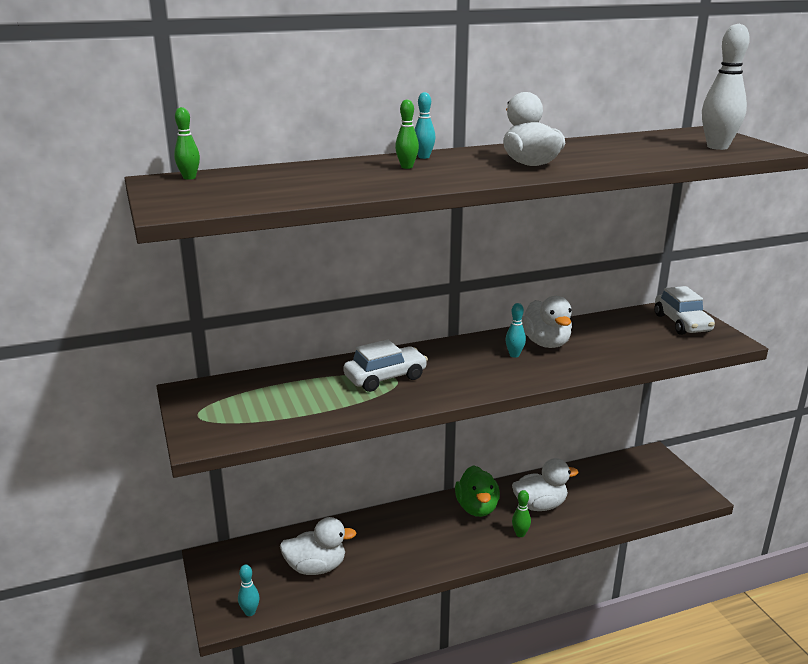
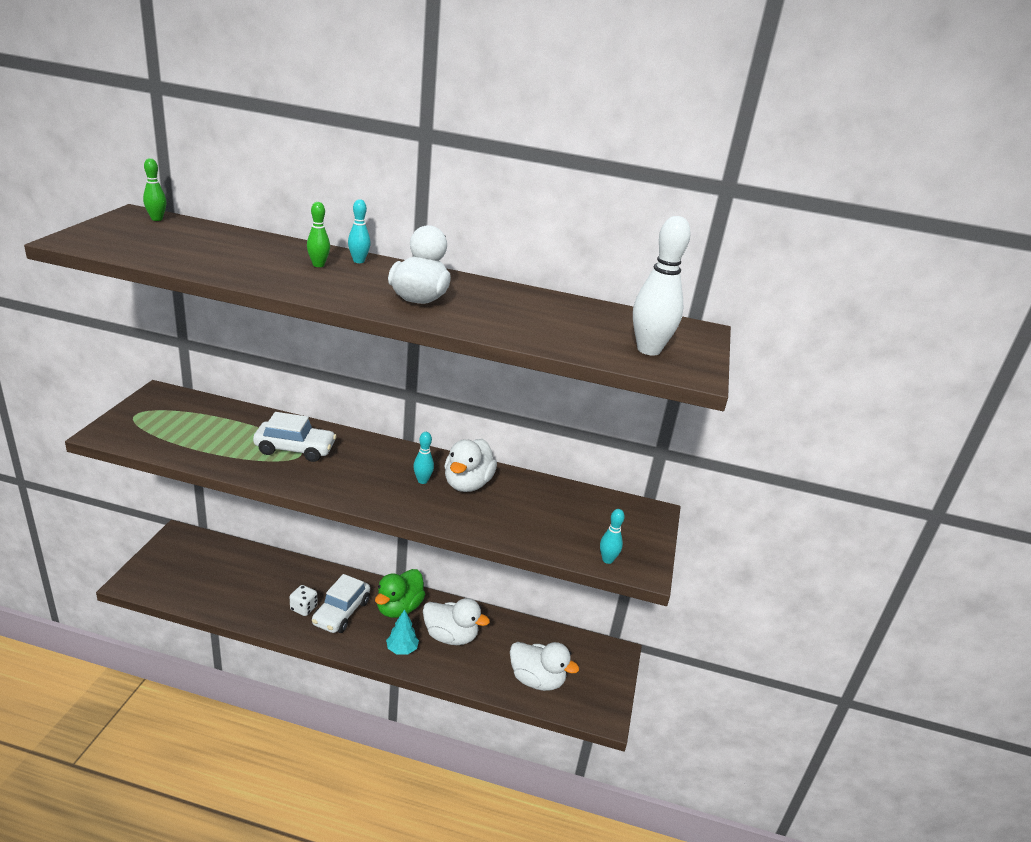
camera: 30 degrees right, 5 degrees up
turquoise bowling pin [238,565,260,616] -> turquoise bowling pin moved to [600,509,625,564]
white duck [280,517,356,575] -> white duck moved to [510,642,579,691]
green bowling pin [512,490,531,537] -> turquoise tree [386,609,419,655]
white car [655,286,715,335] -> white car moved to [312,574,370,633]
none -> white dice [290,585,317,616]

